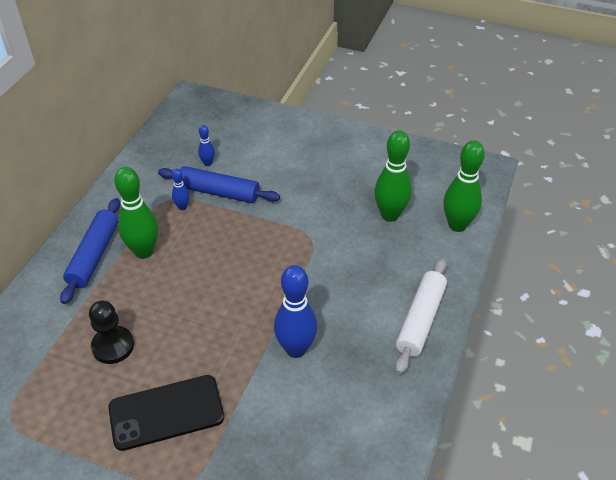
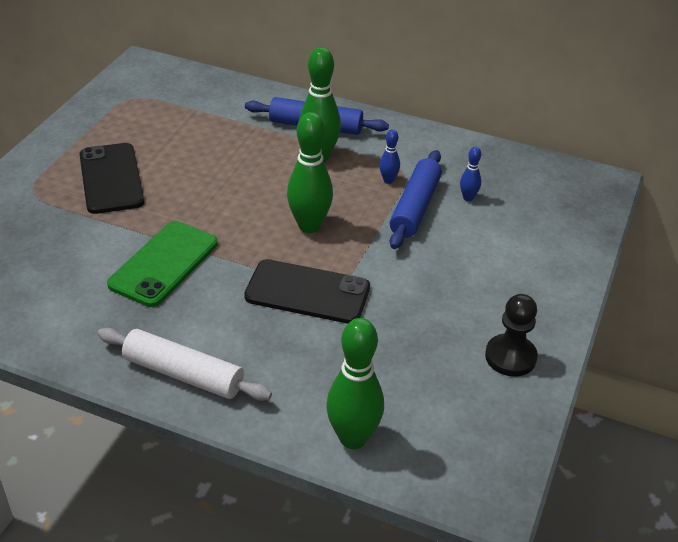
camera: 90 degrees right, 5 degrees down
black pawn [89,301,134,364] -> black pawn moved to [485,294,538,376]
blue bowling pin [274,265,317,358] -> green phone [107,221,218,307]
green bowling pin [374,130,412,222] -> green bowling pin moved to [287,112,333,233]
none -> black phone [244,259,370,324]

